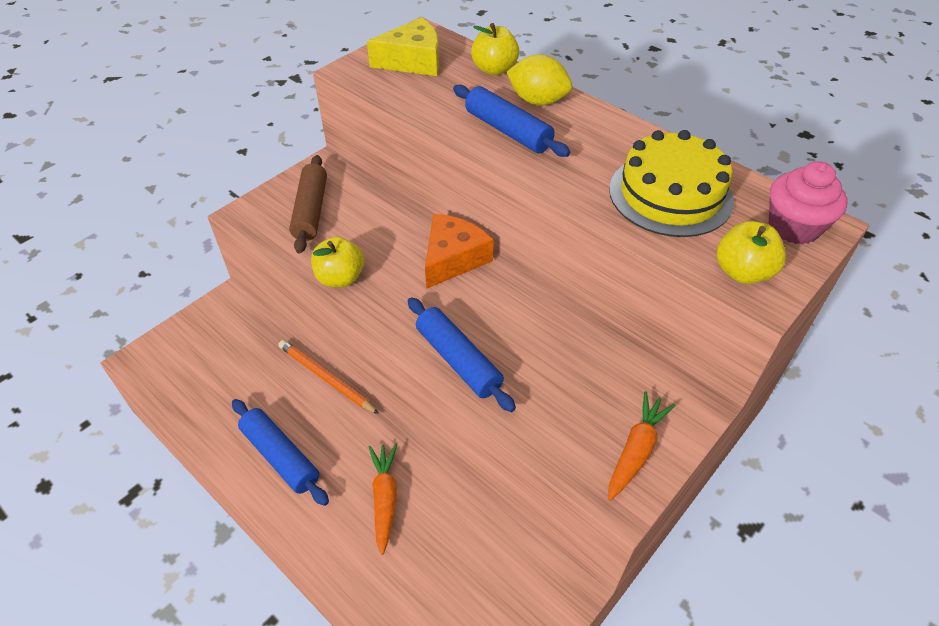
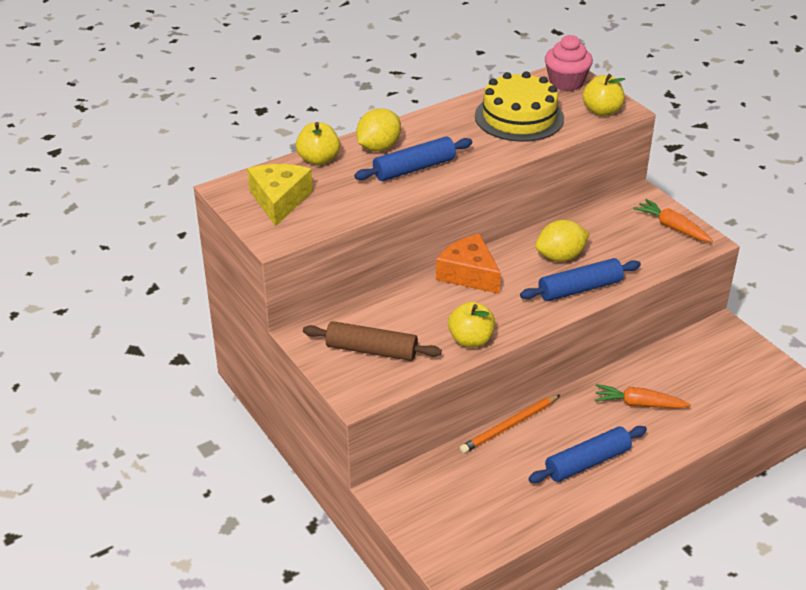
camera: 75 degrees left, 10 degrees down
none -> yellow lemon [535,220,590,262]

